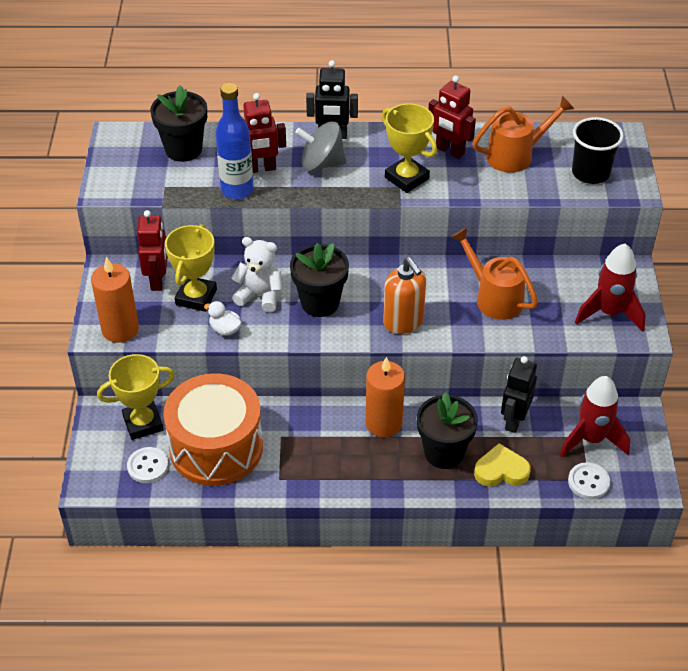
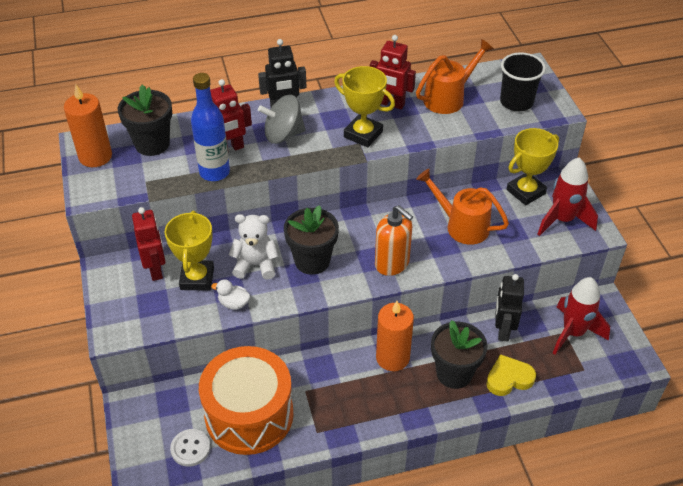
camera: 15 degrees left, 0 degrees up
orange candle [91,257,139,343] -> orange candle moved to [64,85,112,167]
yellow trophy [97,354,175,440] -> yellow trophy moved to [506,128,559,205]
white button [568,462,610,499] -> none

